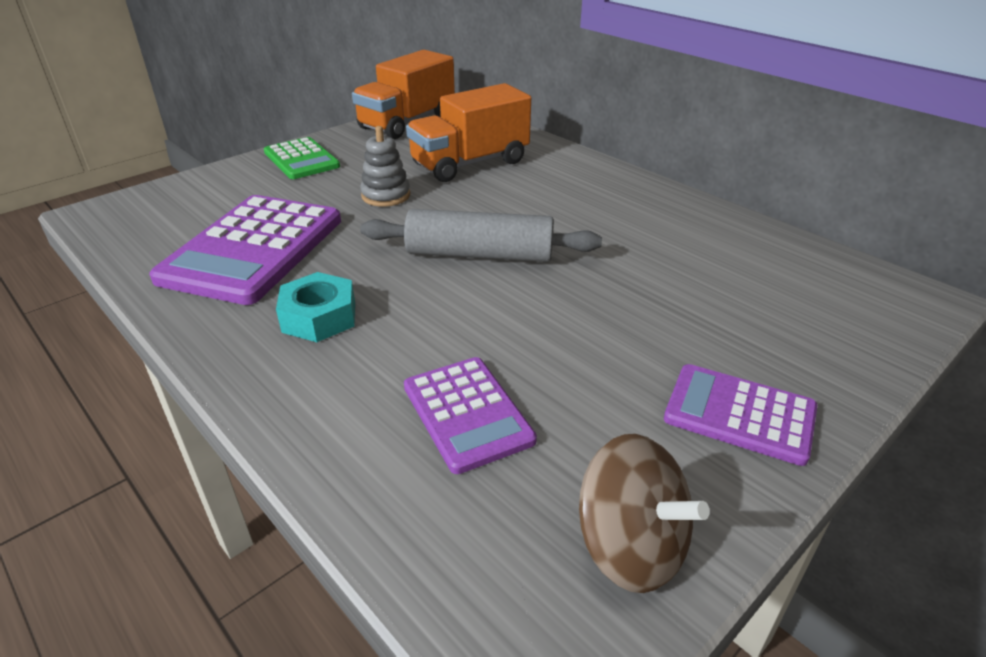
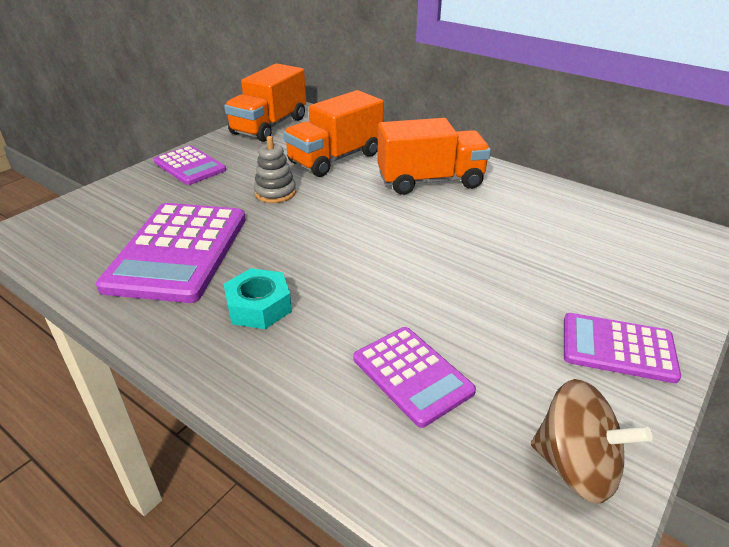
camera: 10 degrees left, 0 degrees up
green calculator [264,137,340,179] -> purple calculator [154,146,226,185]
grey rolling pin [360,209,602,262] -> none
none -> orange truck [377,118,491,195]

